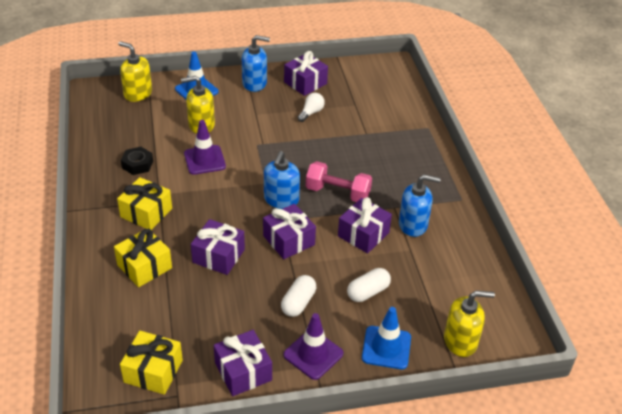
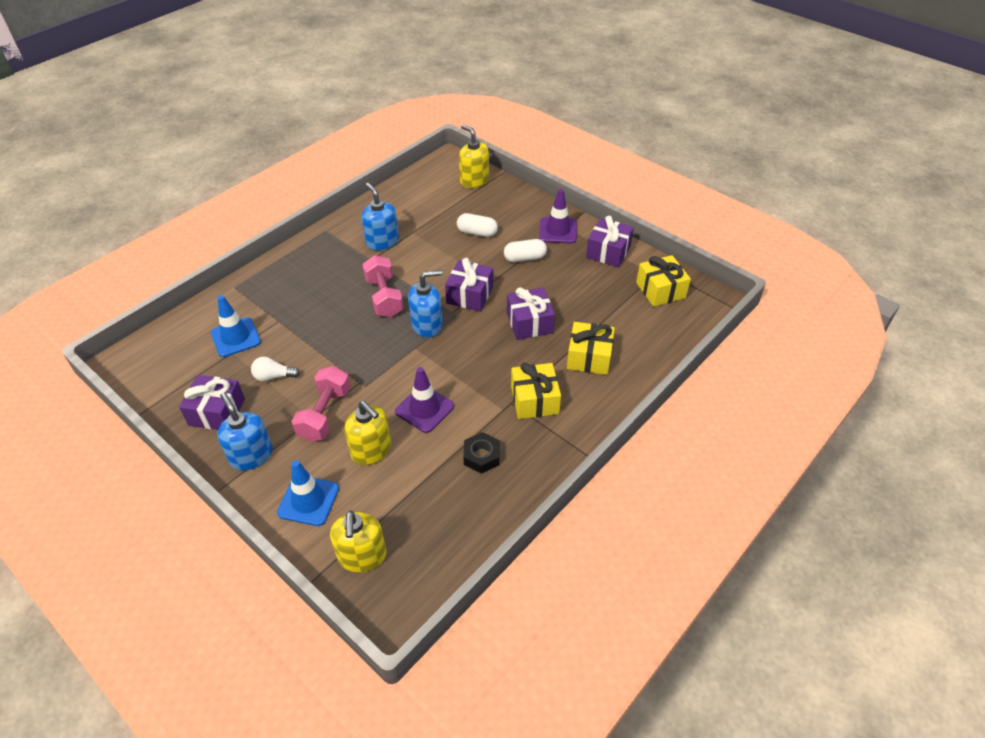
camera: 125 degrees left, 5 degrees up
purple gift [338,197,392,253] -> none
blue traffic cone [362,307,411,369] -> blue traffic cone moved to [211,295,261,357]
none -> pink dumbbell [292,366,351,442]

